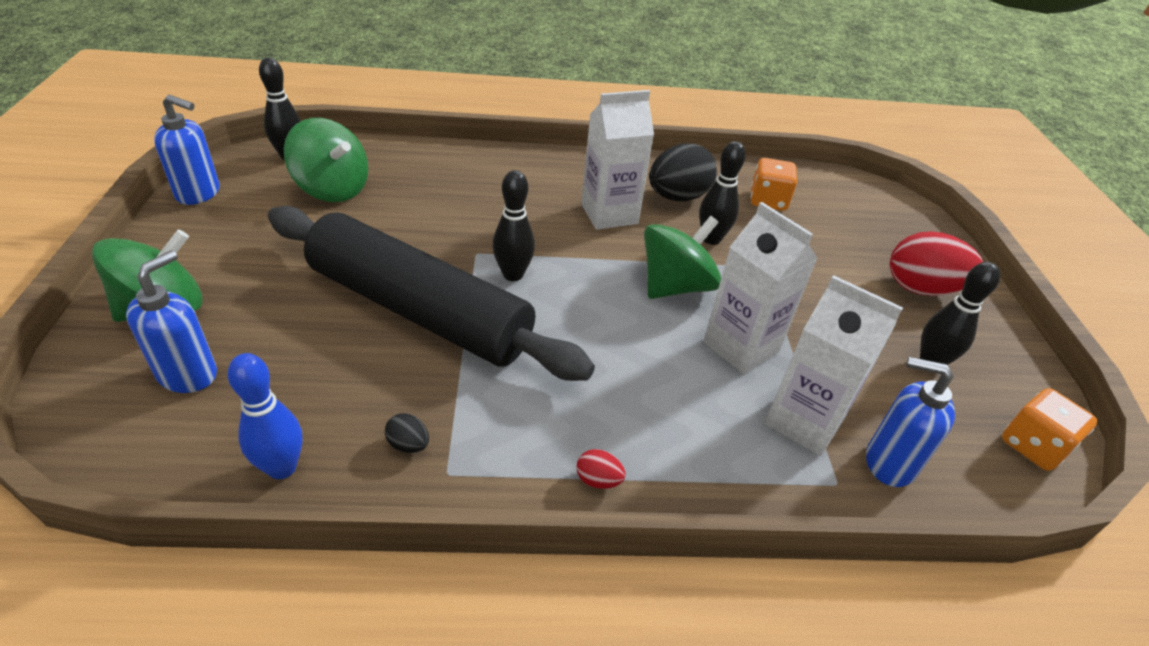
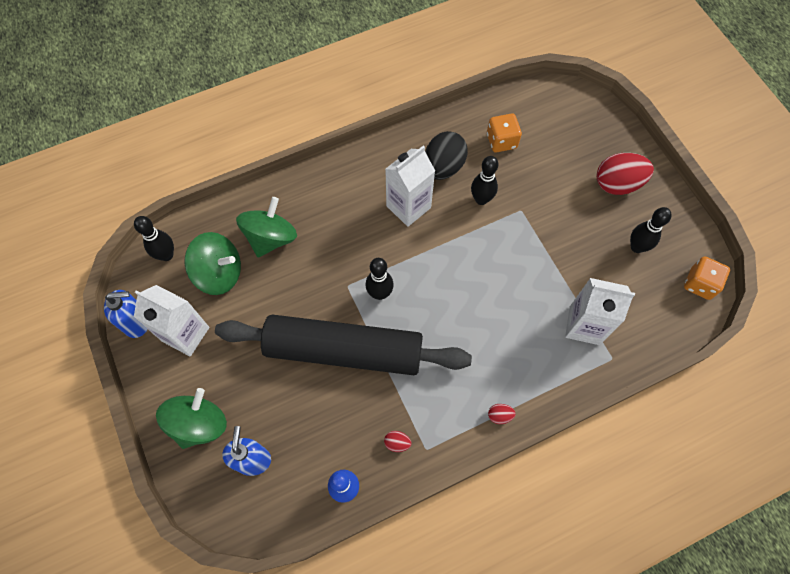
camera: 20 degrees left, 25 degrees up
black egg [385,413,429,453] -> red egg [384,431,411,452]
green spinning top [644,216,721,299] -> green spinning top moved to [236,197,297,257]
white carton [703,202,818,374] -> white carton moved to [134,285,209,356]
blue soap dispenser [866,357,955,487] -> none

